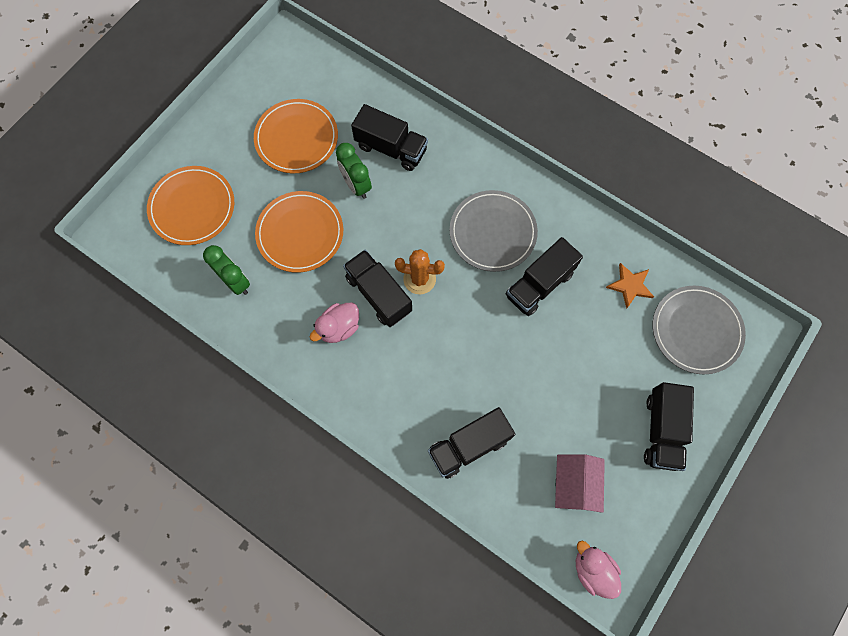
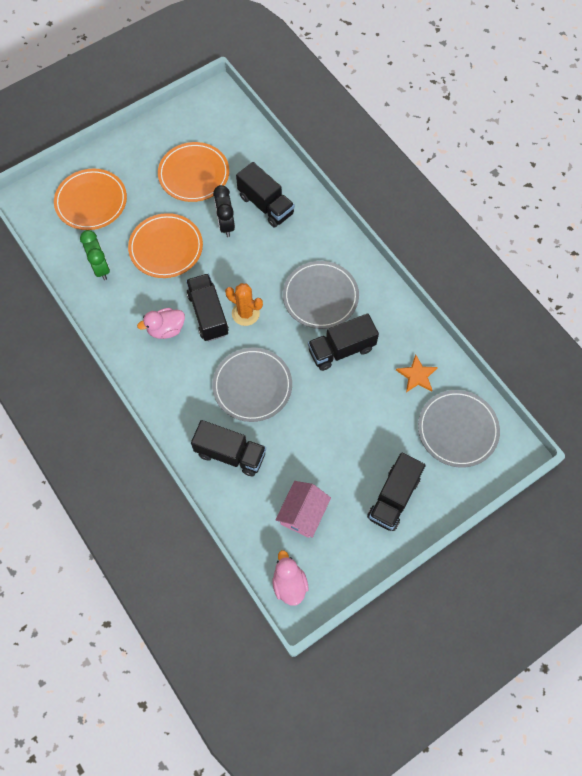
camera: 20 degrees right, 5 degrees down
green clock [336,143,372,199] -> black clock [213,185,235,237]
black truck [428,407,515,479] -> black truck turned 150 degrees counterclockwise [191,420,266,476]
none -> grey plate [212,348,292,422]

